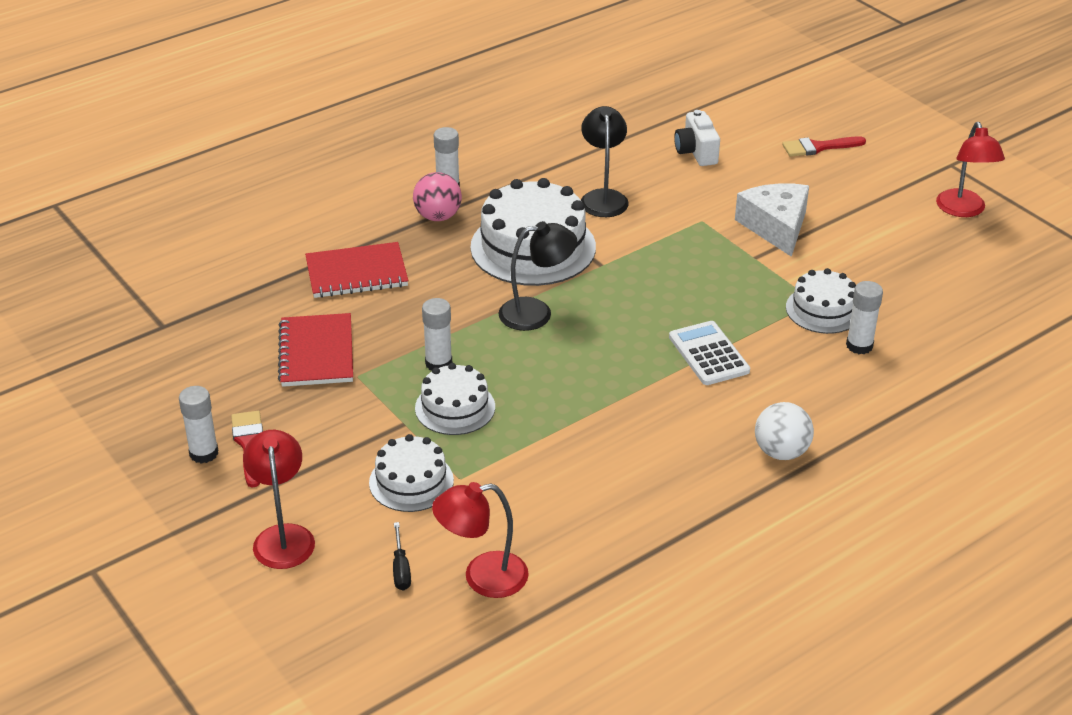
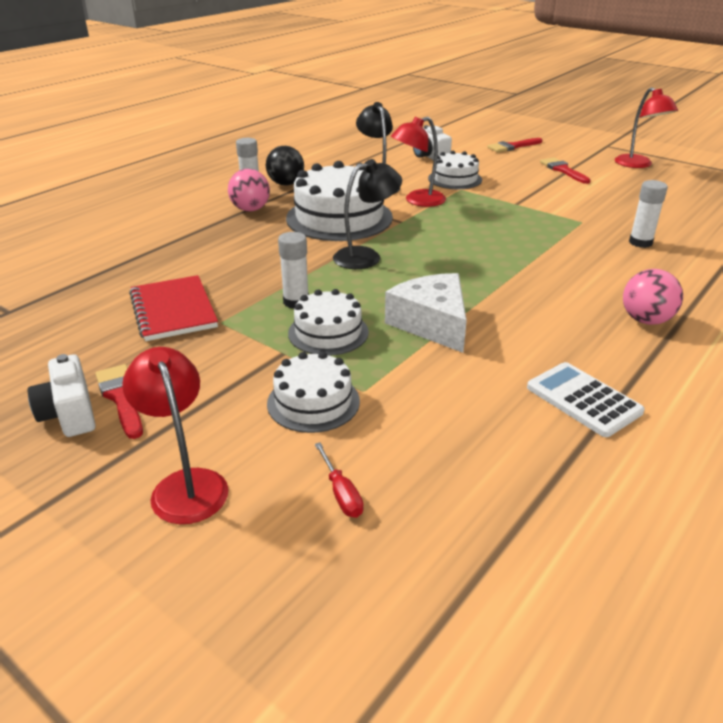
camera: 15 degrees left, 5 degrees down
white glue stick [179,386,218,464] -> white camera [28,354,95,437]
red notebook [305,242,408,298] -> none
black screwdriver [393,522,411,590] -> red screwdriver [315,442,363,518]
red lamp [432,482,529,598] -> red lamp moved to [391,117,446,207]
white calculator [669,321,750,385] -> white calculator moved to [527,362,645,437]
white cheese [735,183,809,257] -> white cheese moved to [385,273,467,353]
white ball [755,402,814,460] -> pink ball [623,269,683,325]
white cake [786,268,856,334] -> white cake moved to [428,151,482,189]
none -> black ball [266,146,304,186]
none -> red brush [540,157,590,184]

